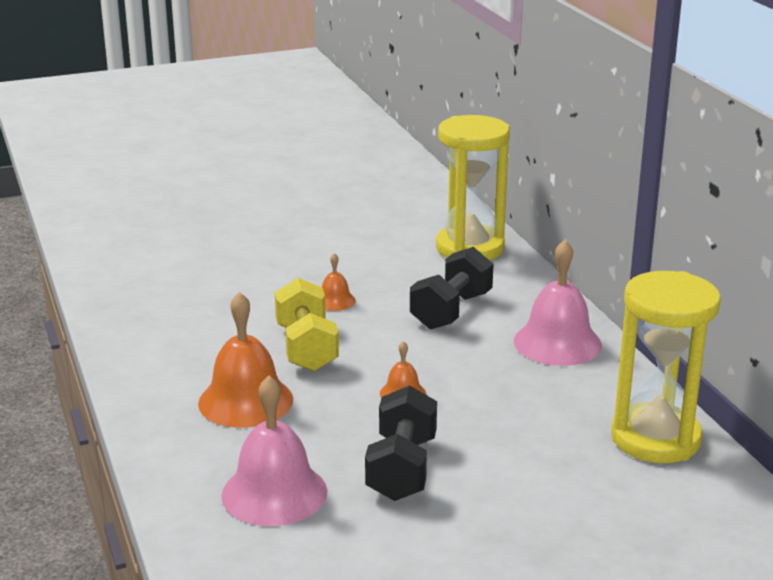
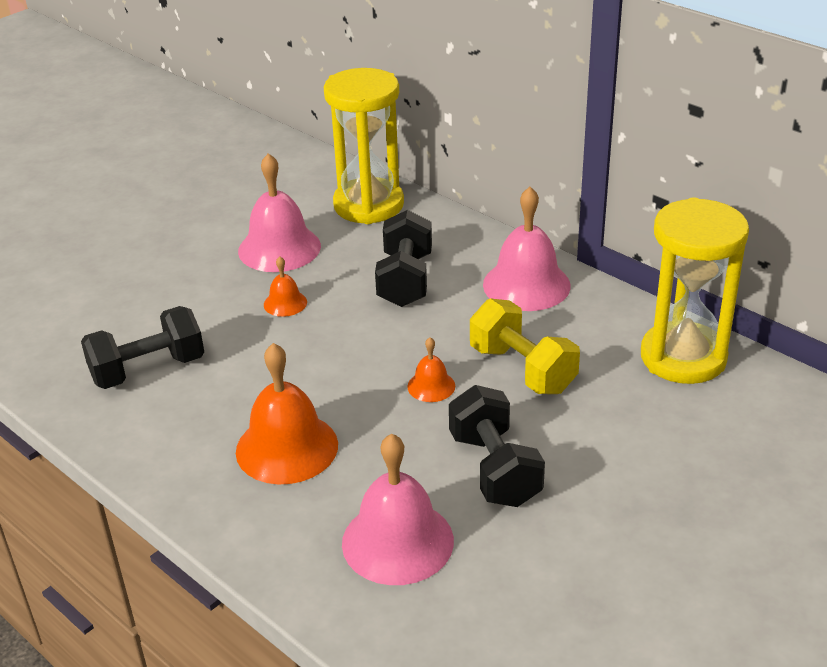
camera: 25 degrees left, 10 degrees up
yellow dumbbell [275,278,339,372] -> yellow dumbbell moved to [470,298,580,394]
none -> black dumbbell [81,306,204,389]
none -> pink bell [238,153,321,272]

